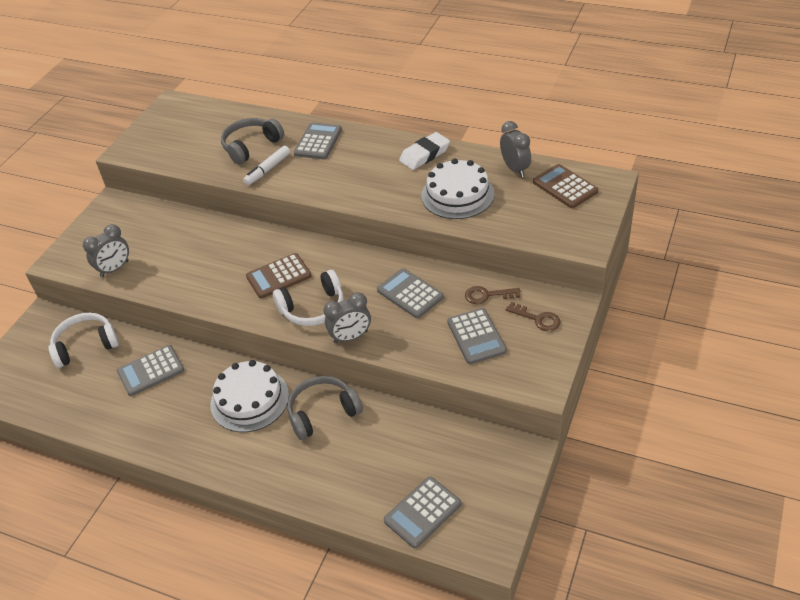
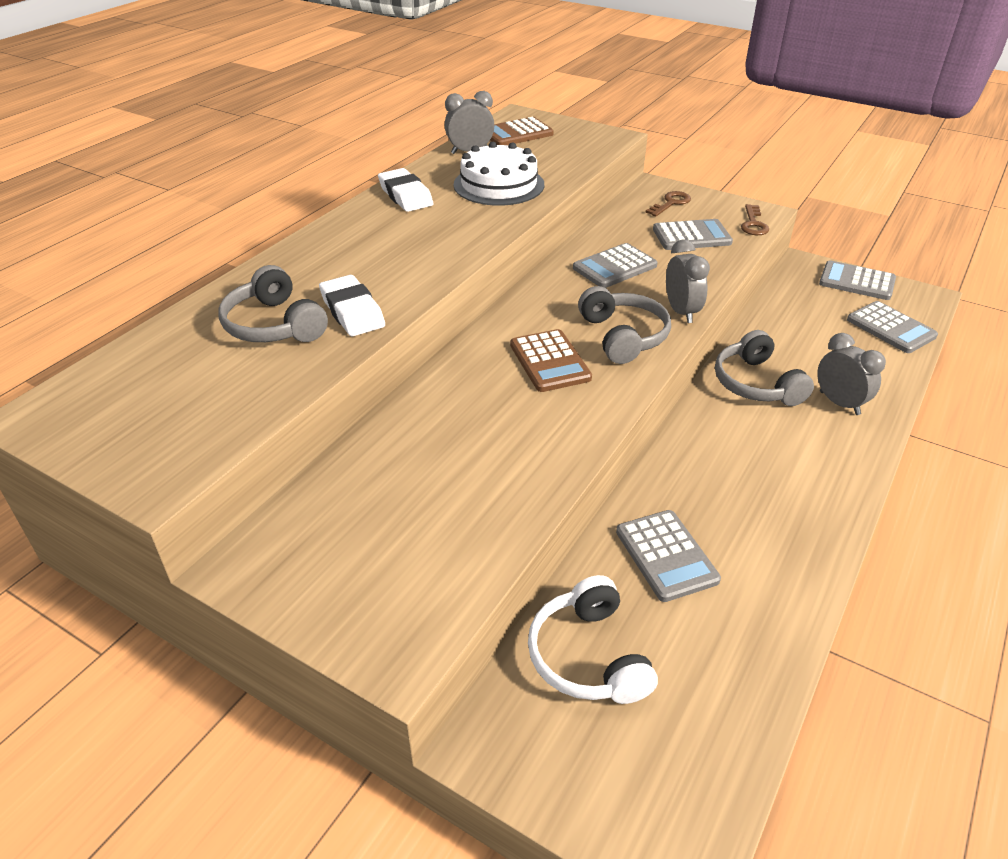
camera: 85 degrees left, 5 degrees down
grey clock [83,224,129,277] -> grey clock moved to [817,333,886,415]
white cake [211,360,289,432] -> none
white marker [243,146,290,185] -> white eraser [319,275,385,336]
white headphones [273,270,343,326] -> grey headphones [578,286,671,364]
grey calculator [294,122,342,159] -> grey calculator moved to [819,260,896,300]
brown key [465,286,520,304] -> brown key moved to [741,204,769,235]

